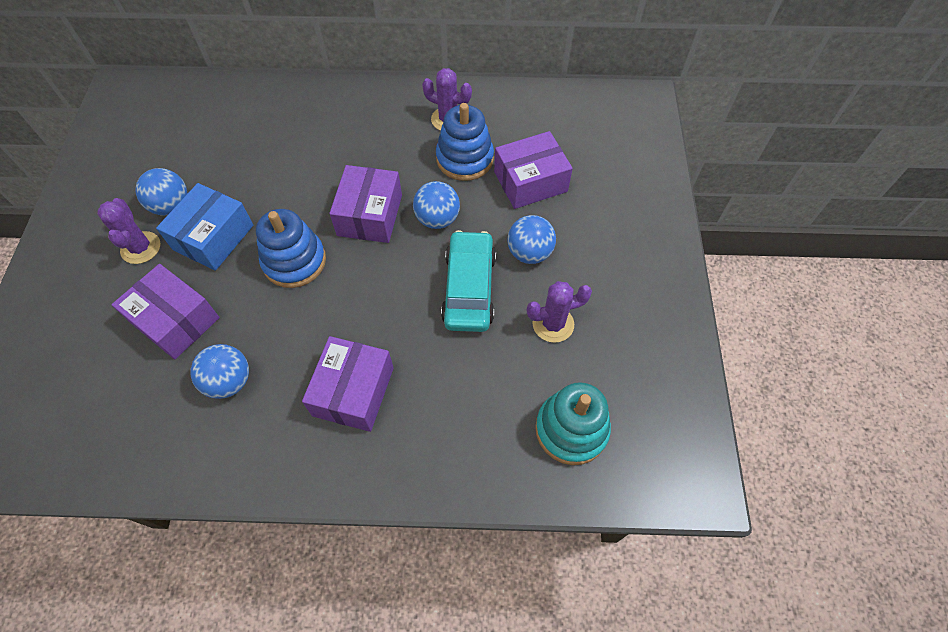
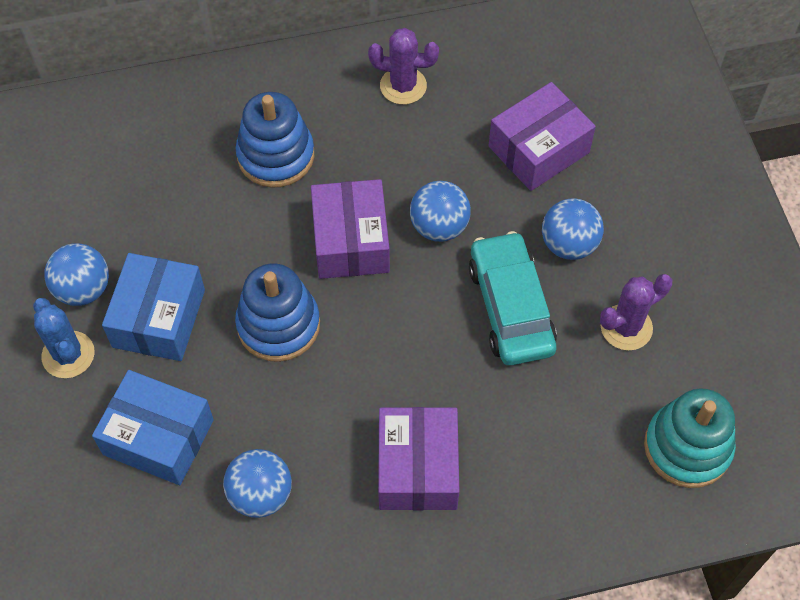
camera: 15 degrees left, 0 degrees up
purple cactus [97,198,160,264] -> blue cactus [33,298,95,378]
purple box [111,264,220,359] -> blue box [92,370,214,485]
blue stacking toy [436,103,494,181] -> blue stacking toy moved to [236,92,314,188]

